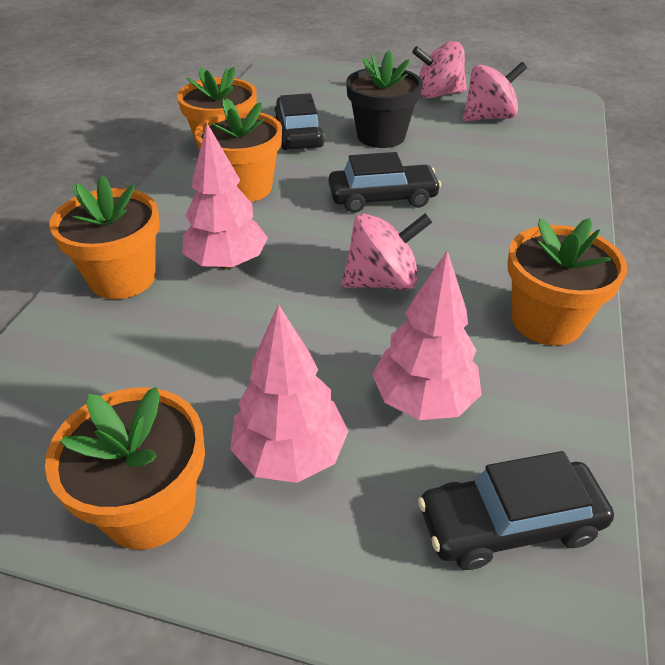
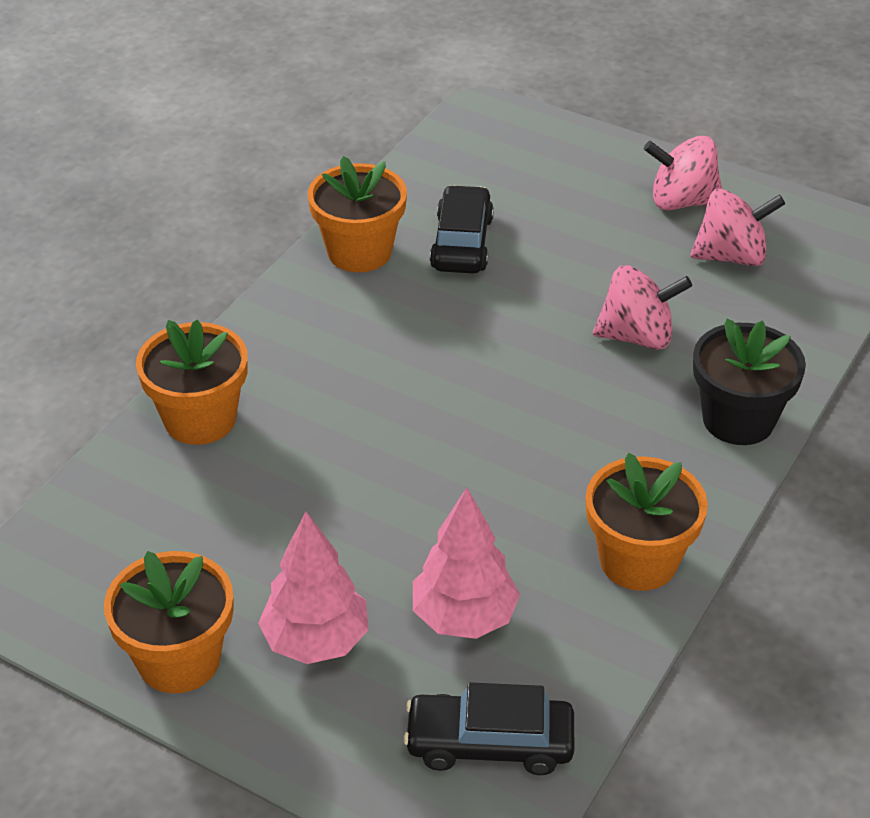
camera: 15 degrees right, 0 degrees up
pink tree [182,123,268,270] -> none
orange flower pot [195,99,282,202] -> none
black car [329,152,441,213] -> none
pink spinning top [341,213,432,290] -> pink spinning top moved to [593,265,692,350]
black flower pot [346,51,423,148] -> black flower pot moved to [693,319,806,445]

